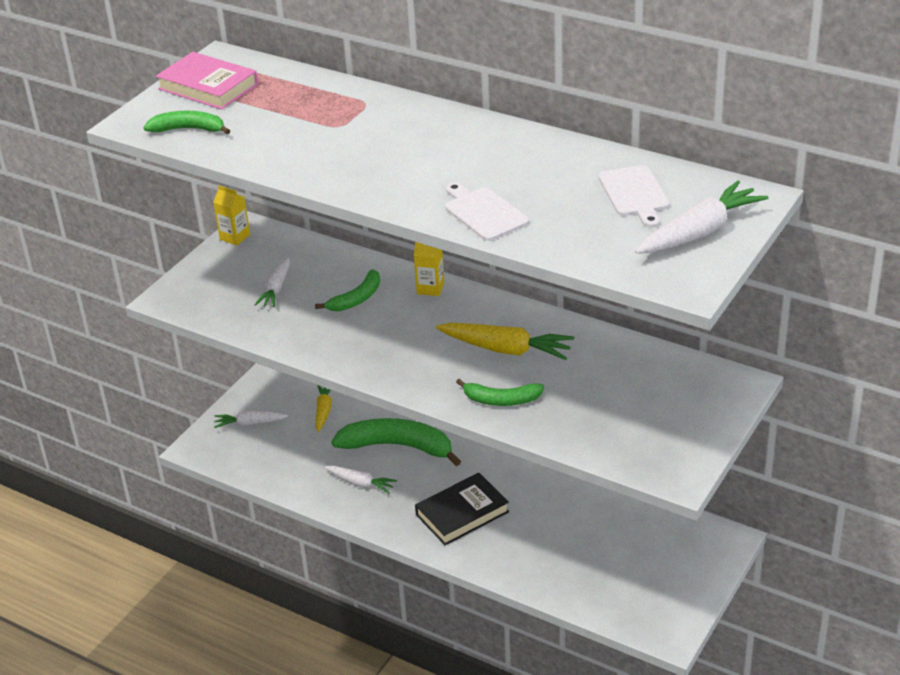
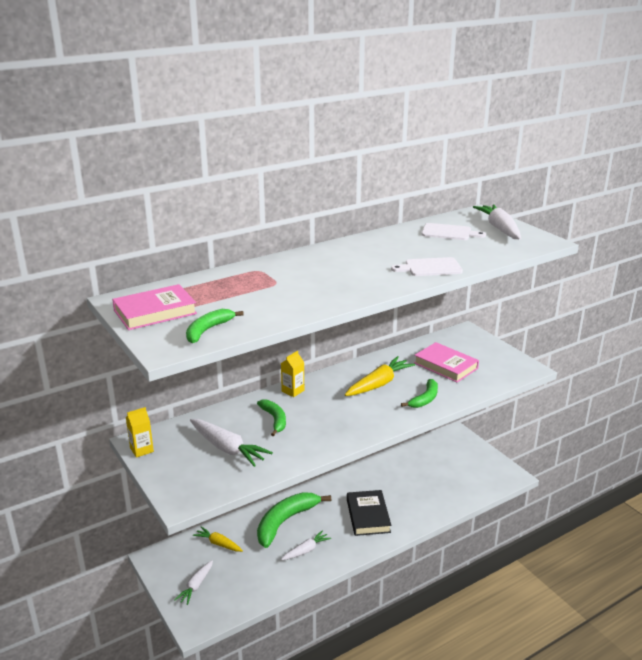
camera: 65 degrees left, 10 degrees down
white carrot [255,258,290,307] -> white carrot [190,419,273,467], size x1.62
none -> pink book [414,342,479,383]

